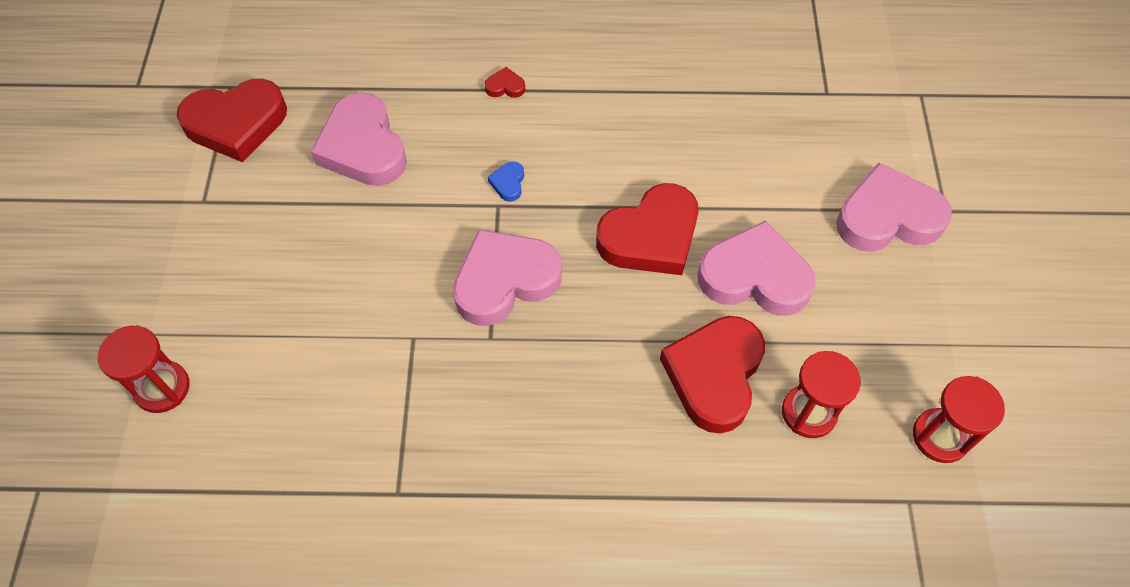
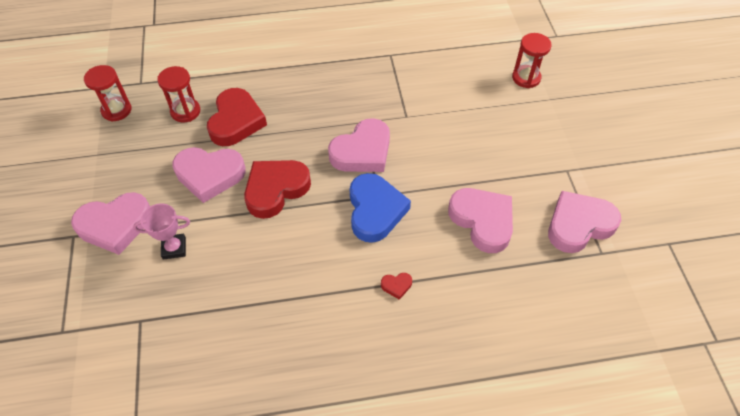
camera: 170 degrees right, 5 degrees down
red heart [177,79,287,162] -> pink heart [548,191,621,253]
blue heart [488,161,524,202] -> blue heart [350,173,411,243], size x2.49
none -> pink trophy [133,203,190,260]

